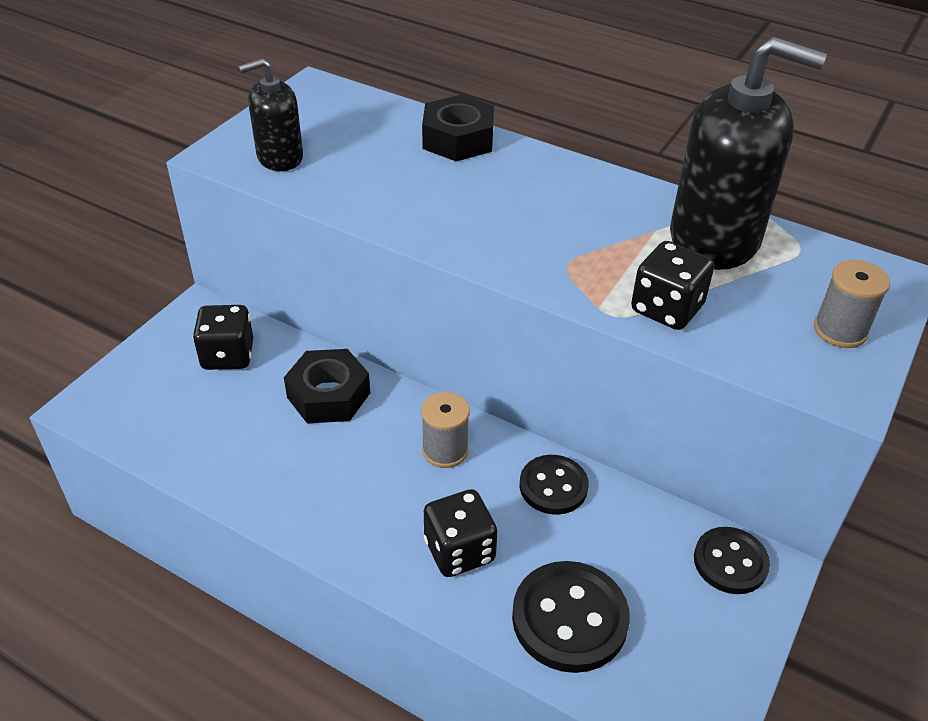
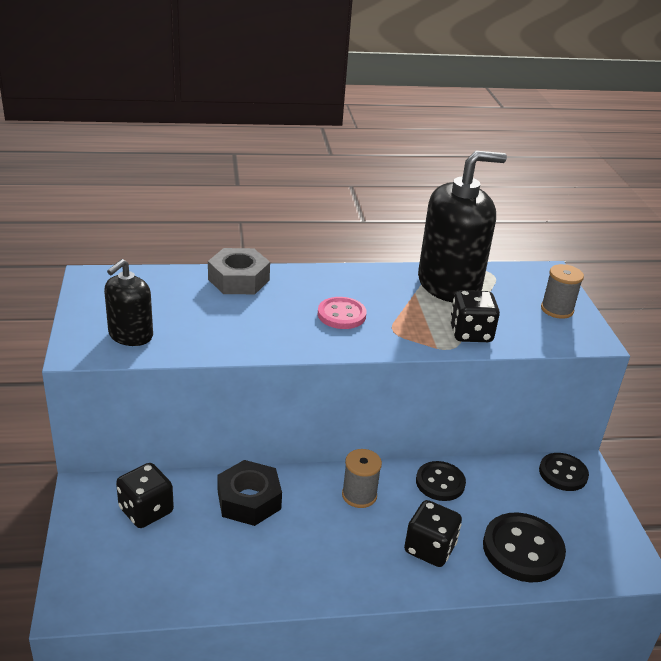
camera: 40 degrees left, 10 degrees down
black nut [422,95,494,162] -> grey nut [208,248,270,294]
none -> pink button [318,297,367,329]

